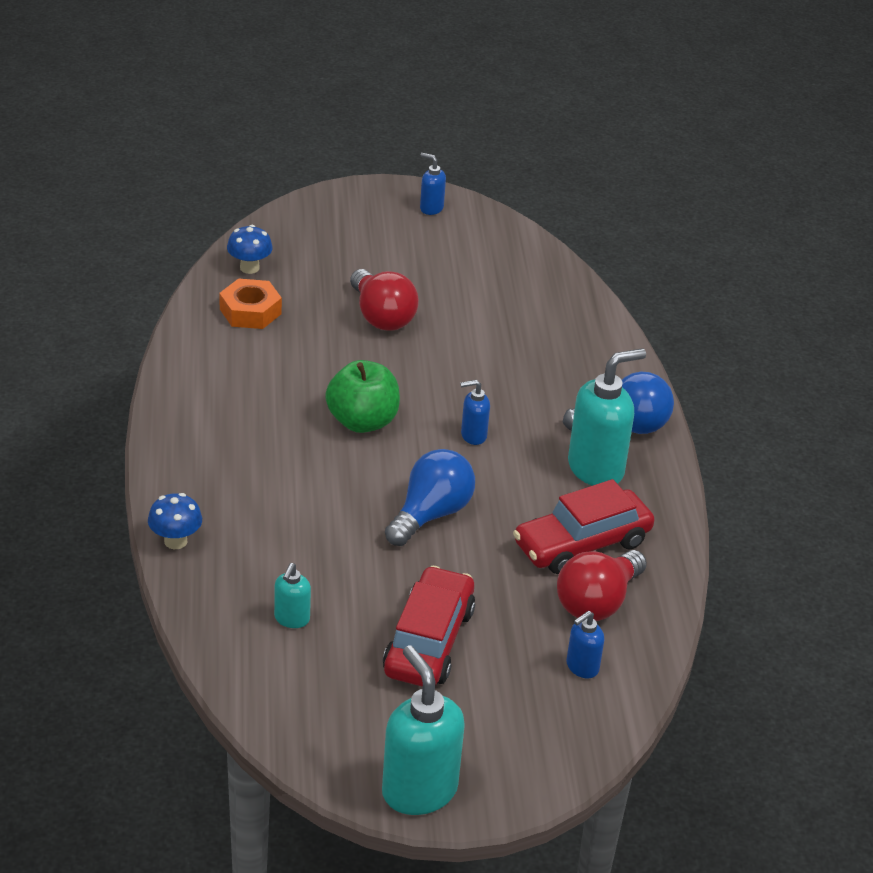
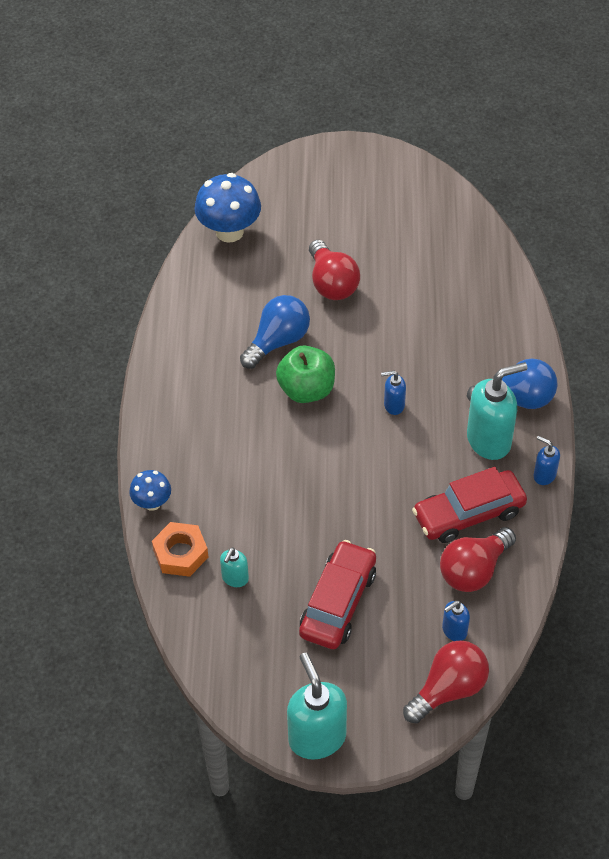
camera: 10 degrees right, 15 degrees up
orange nut [219,278,282,329] -> orange nut moved to [152,522,208,577]
blue mushroom [227,225,273,274] -> blue mushroom [195,173,261,243], size x1.79
blue light bulb [385,449,475,546] -> blue light bulb moved to [240,295,310,369]
blue soap dispenser [420,153,446,215] -> blue soap dispenser moved to [534,436,560,485]
none -> red light bulb [403,640,489,724]

